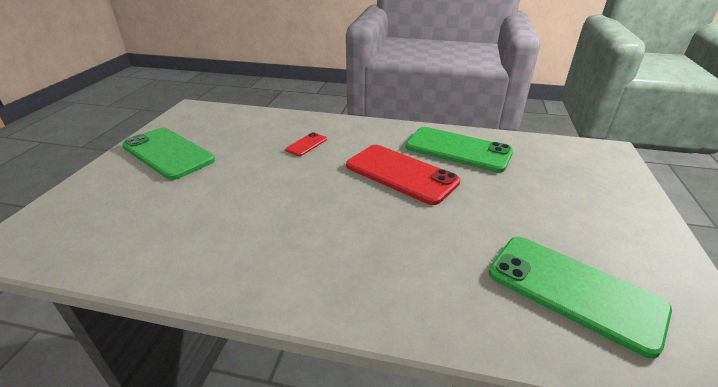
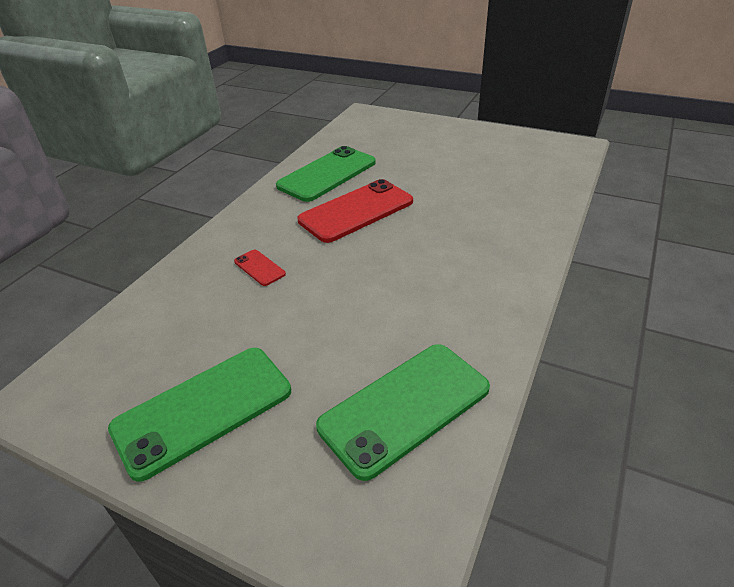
camera: 75 degrees left, 5 degrees up
green phone [489,237,672,358] -> green phone moved to [316,344,490,481]

